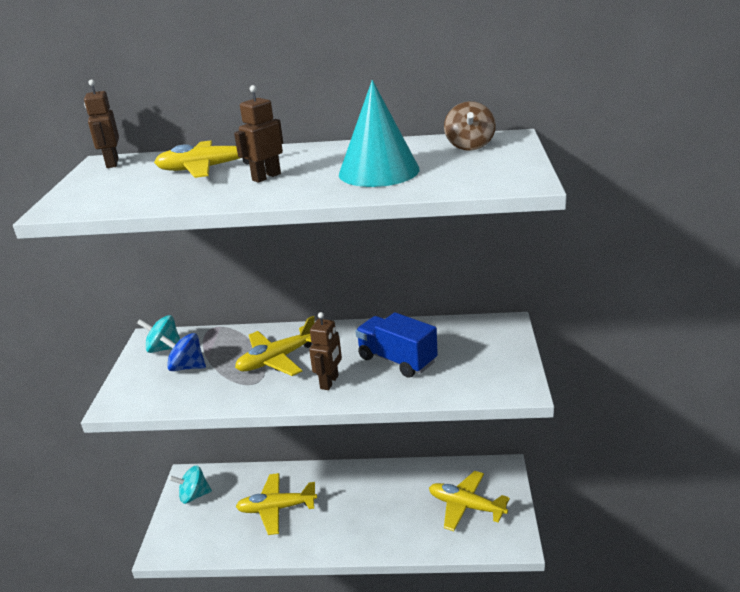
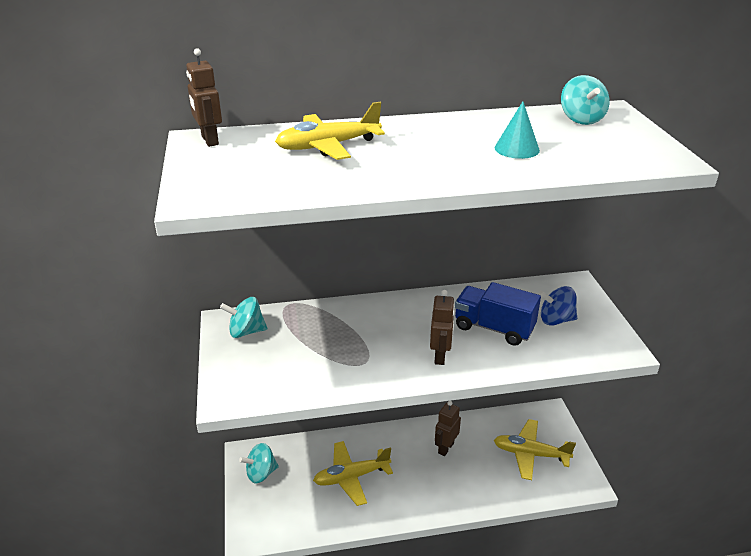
camera: 15 degrees left, 5 degrees up
blue spinning top [160,333,206,371] -> blue spinning top moved to [538,286,577,326]
brown robot [234,85,283,183] -> brown robot moved to [435,401,461,456]
yellow plane [235,316,315,376] -> none
turquoise cone [339,80,420,187] -> turquoise cone [495,101,540,159], size x0.54
brown spinning top [444,101,496,151] -> turquoise spinning top [561,75,609,125]

